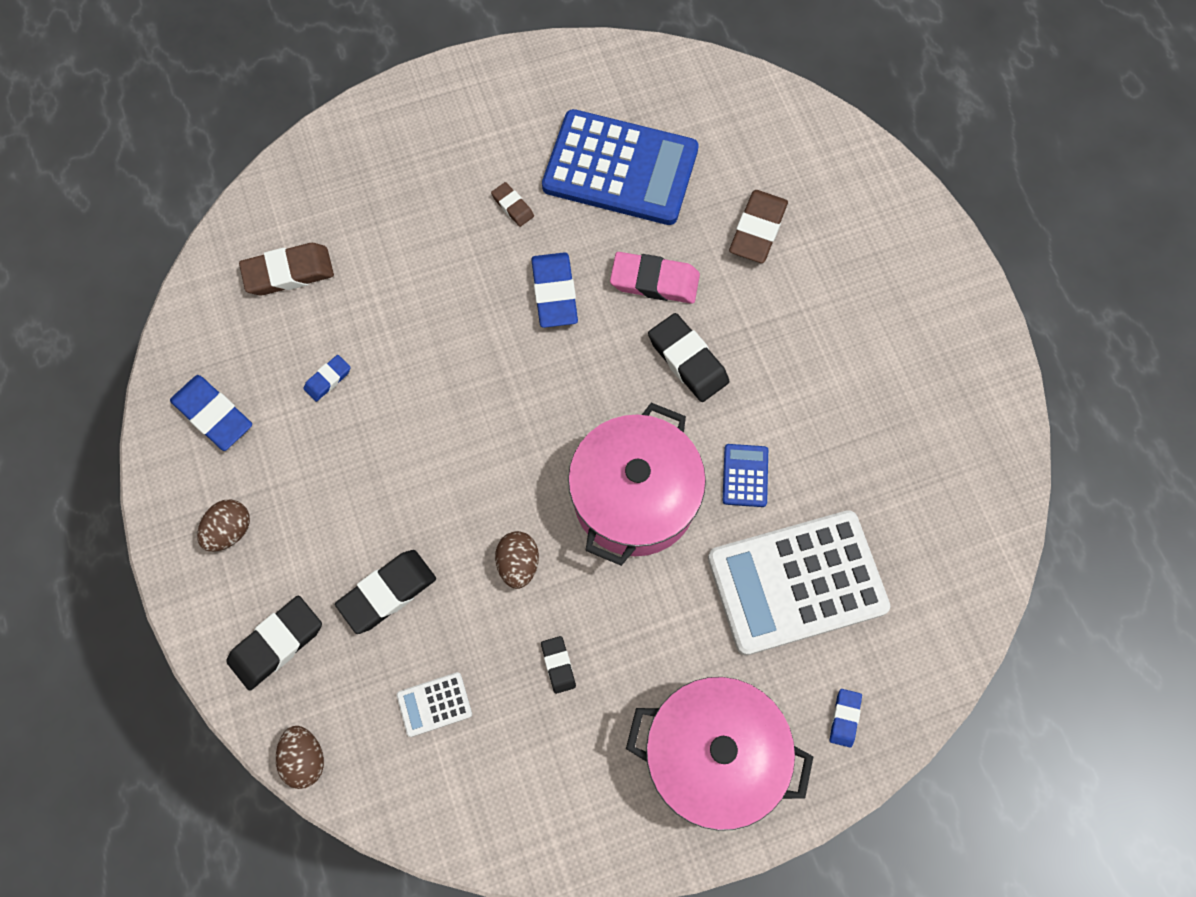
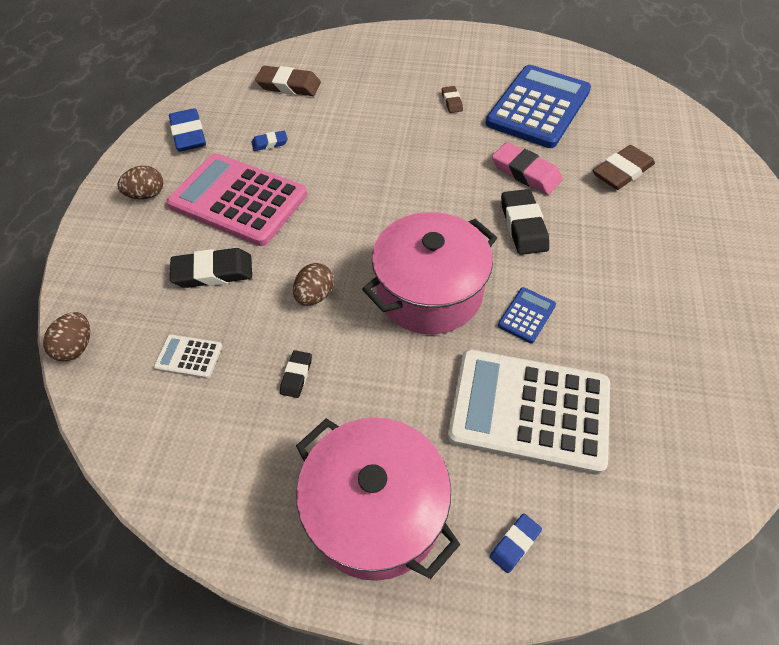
camera: 30 degrees right, 15 degrees down
black eraser [226,596,322,691] -> none
blue eraser [531,252,578,328] -> none
blue calculator [542,109,699,225] -> blue calculator turned 105 degrees counterclockwise [485,65,591,148]
none -> pink calculator [167,153,307,246]

